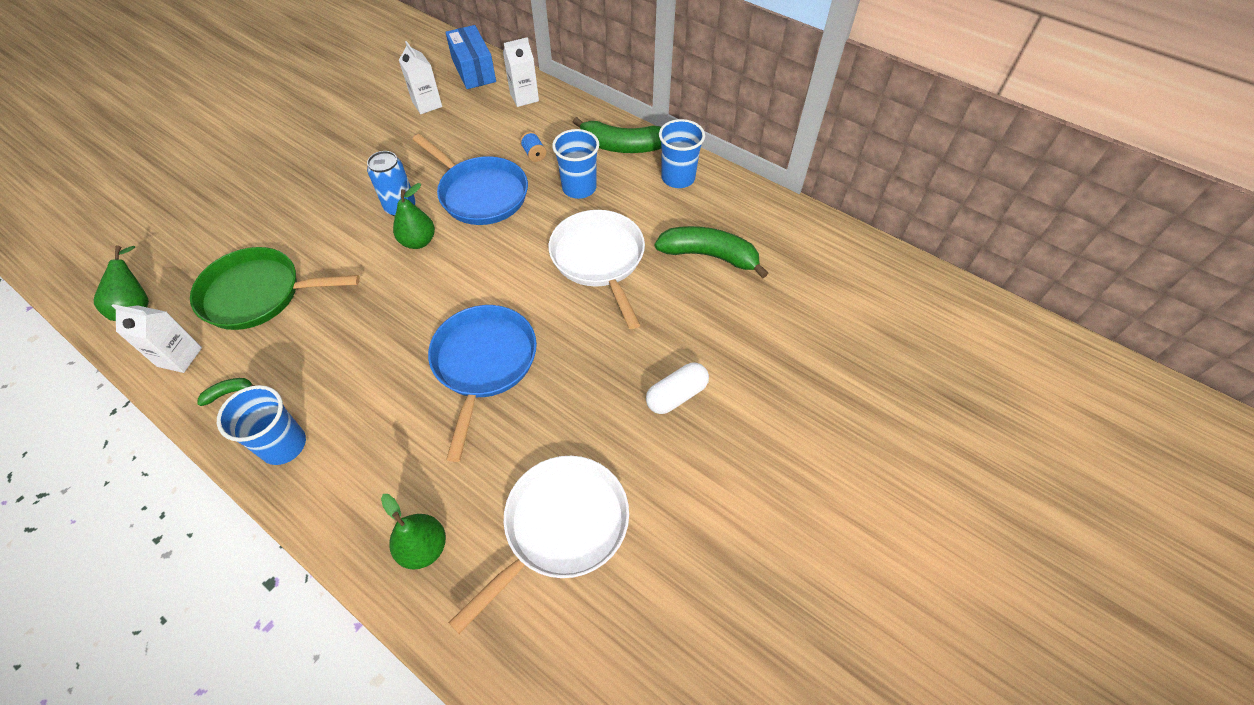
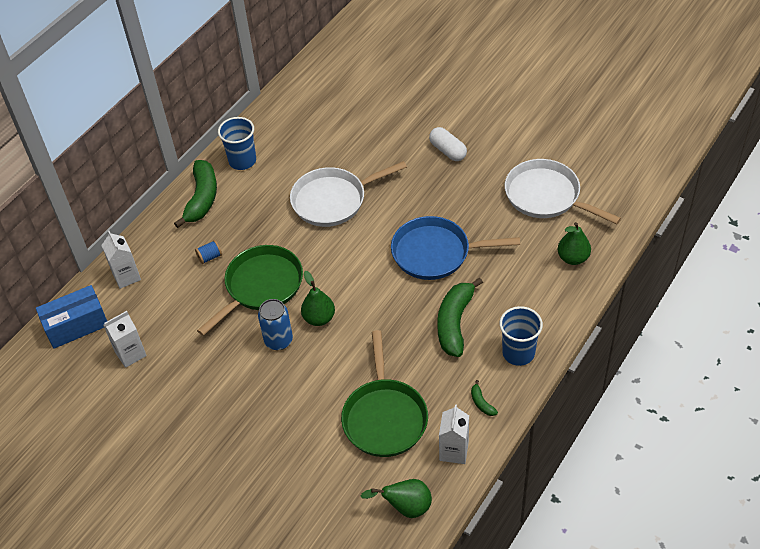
camera: 90 degrees left, 5 degrees down
blue pan [412,134,528,225] -> green pan [197,245,303,336]
blue cup [552,129,599,199] -> none
green banana [655,226,768,278] -> green banana moved to [437,278,483,357]

